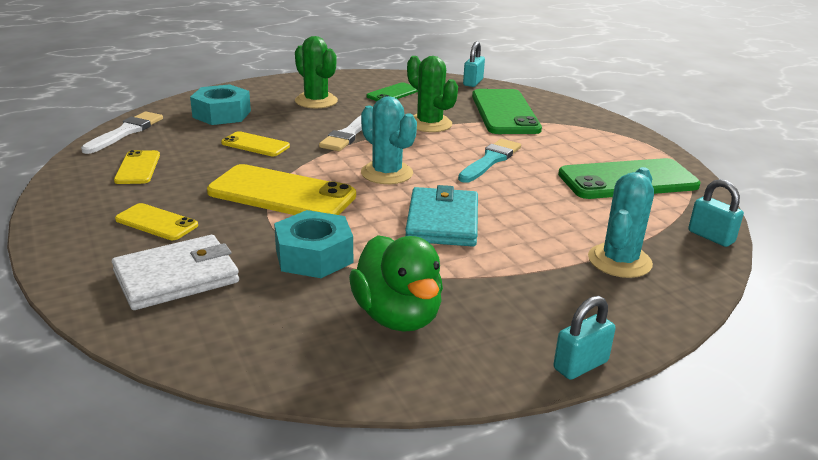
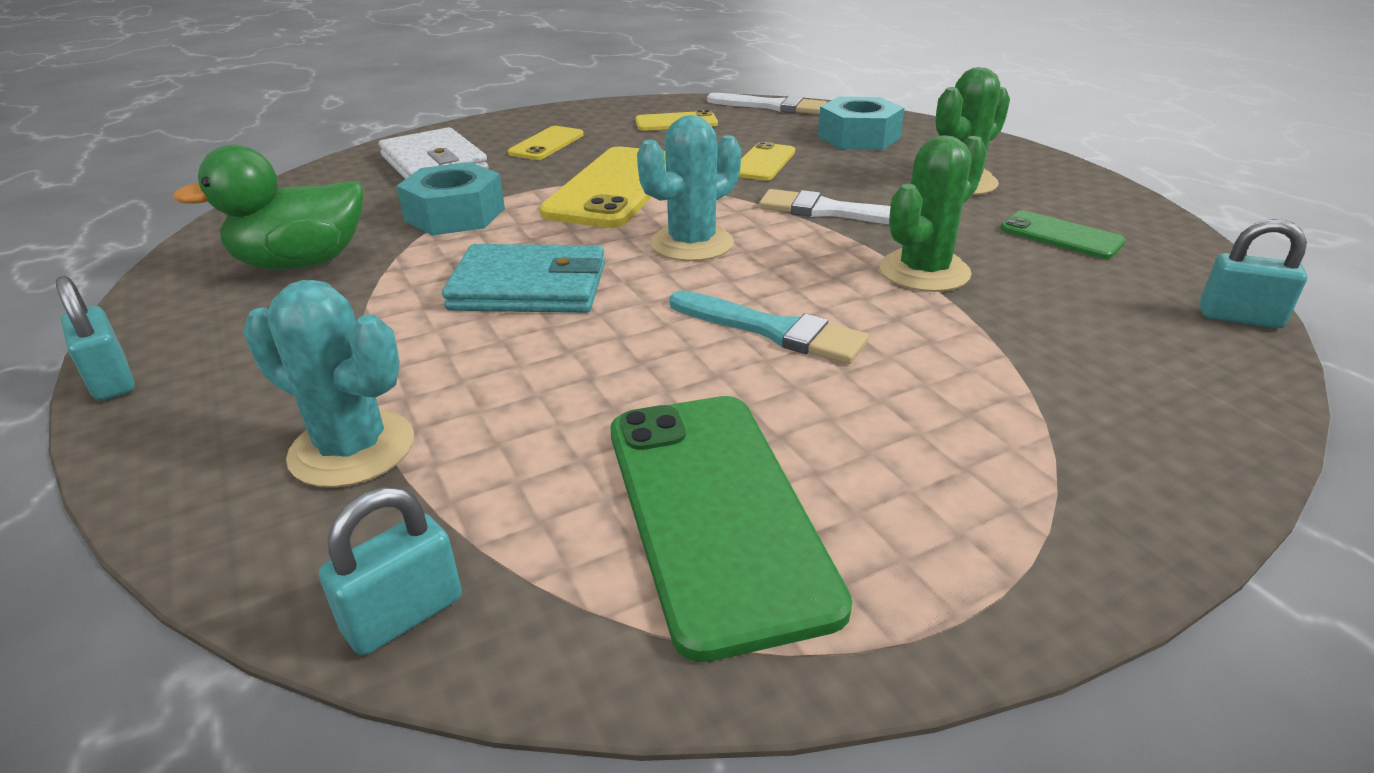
camera: 90 degrees right, 5 degrees up
green phone [472,89,542,134] -> none

